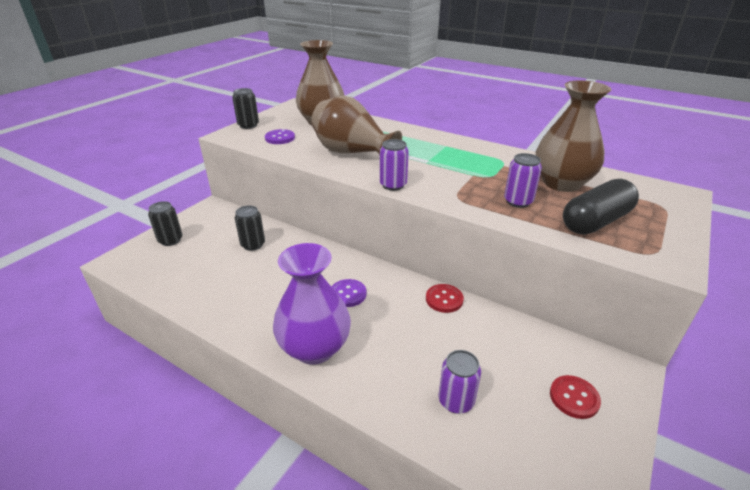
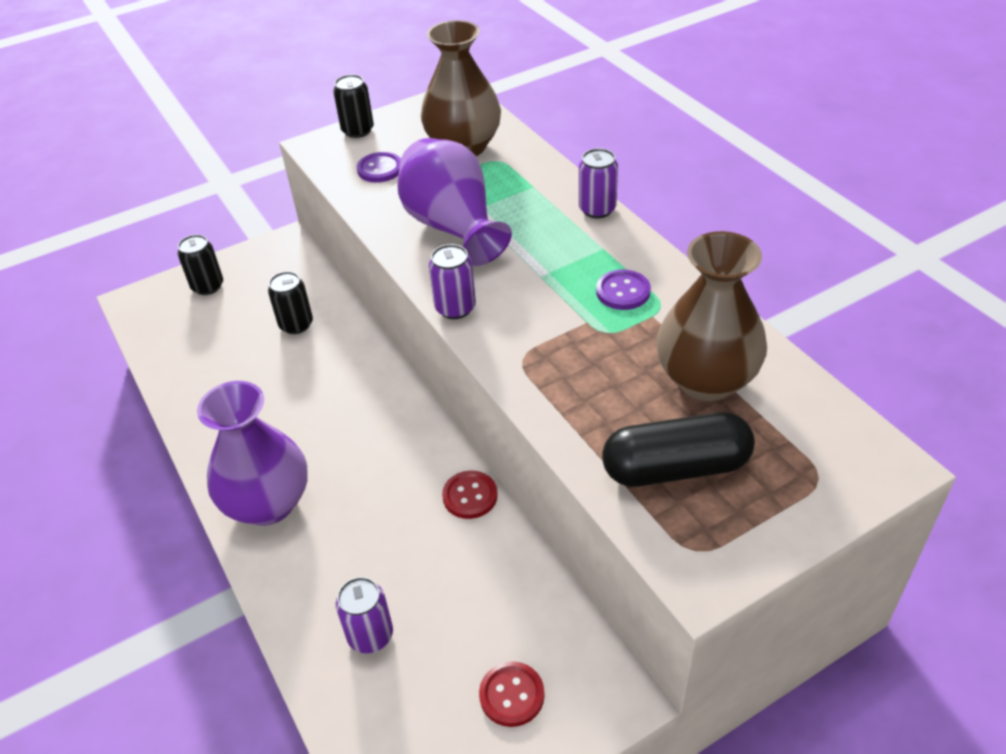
camera: 30 degrees right, 10 degrees up
brown vase [311,96,402,155] -> purple vase [398,138,512,266]
purple button [331,279,366,307] -> purple button moved to [596,269,651,310]
purple can [504,153,542,208] -> purple can moved to [579,148,618,218]

